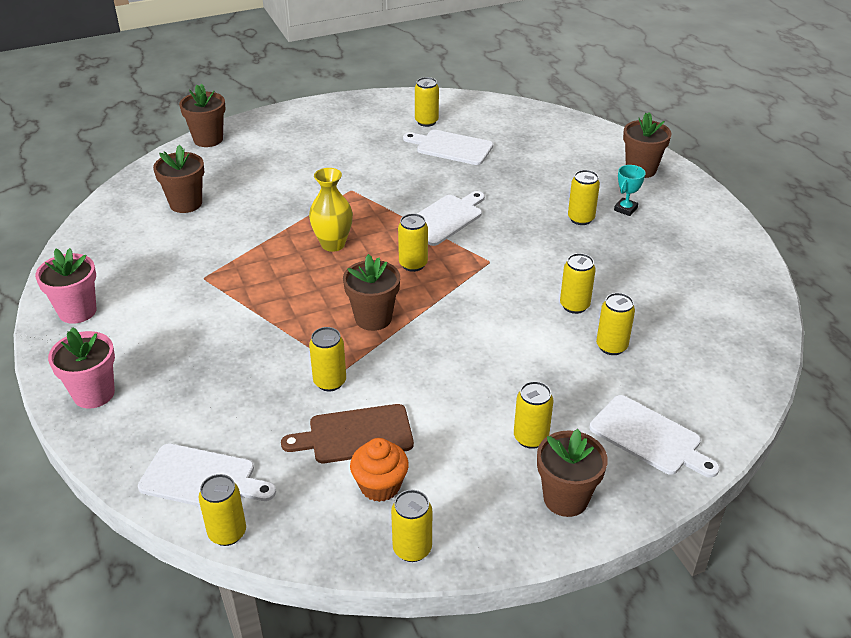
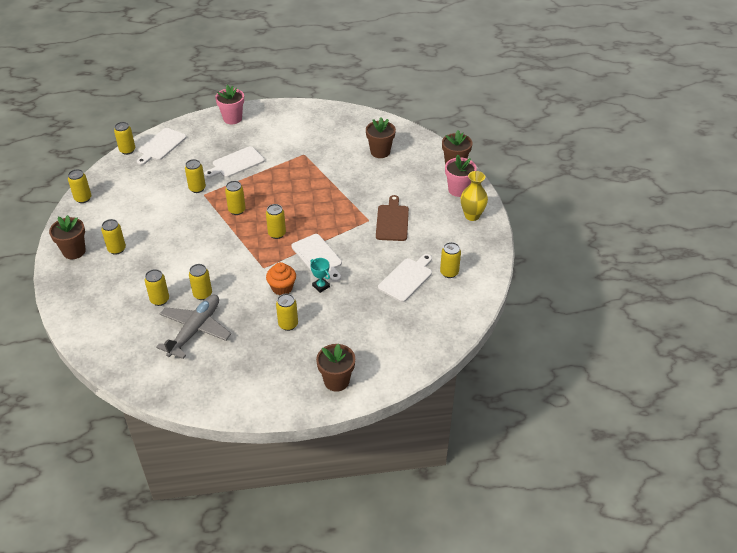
camera: 105 degrees right, 5 degrees up
pink flower pot [35,248,96,324] -> pink flower pot moved to [445,155,477,197]
brown cutting board [281,404,414,463] -> brown cutting board moved to [376,195,409,241]
yellow vase [309,168,353,252] -> yellow vase moved to [461,171,488,221]
brown flower pot [343,254,400,331] -> yellow can [225,181,246,215]
orange cupcake [350,438,409,502] -> orange cupcake moved to [266,262,296,295]
white cutting board [590,395,720,478] -> white cutting board moved to [204,146,265,178]
turquoise trophy [614,165,646,216] -> turquoise trophy moved to [310,258,330,293]
none -> grey plane [156,294,231,359]

